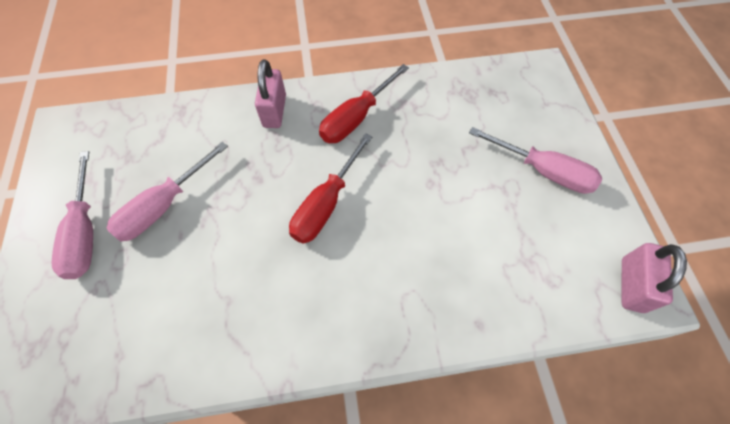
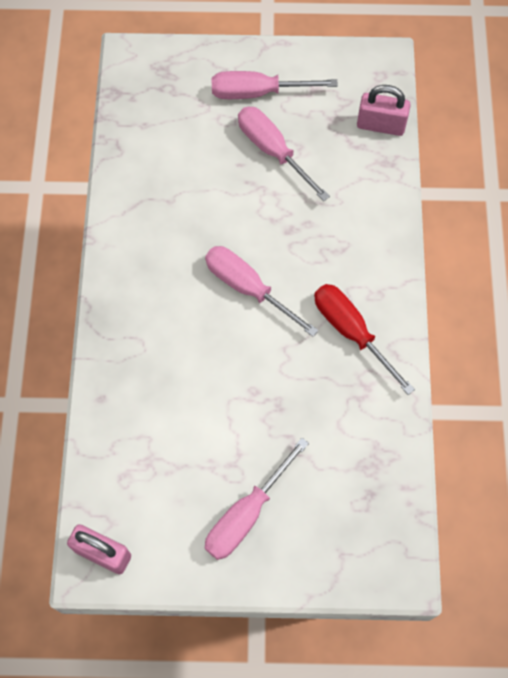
camera: 100 degrees right, 5 degrees up
pink padlock [255,59,286,128] -> pink padlock moved to [357,85,411,136]
red screwdriver [289,133,372,244] -> pink screwdriver [205,246,319,337]

